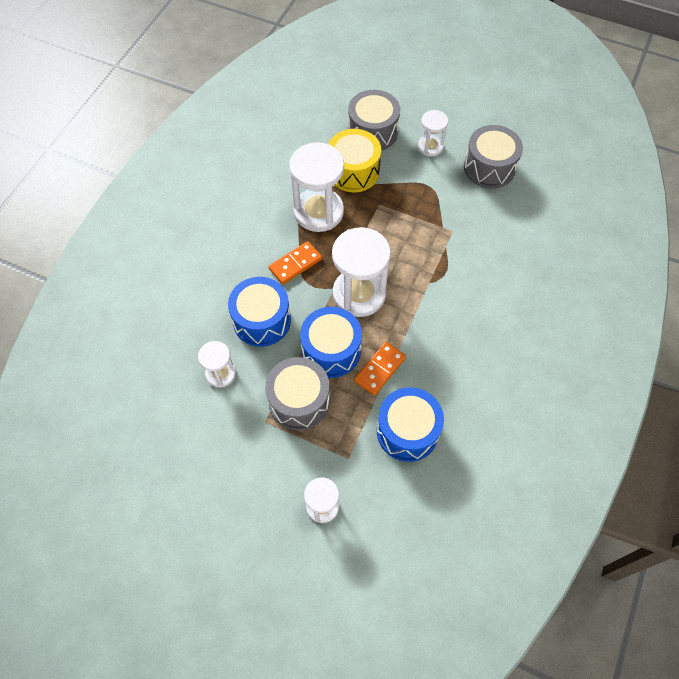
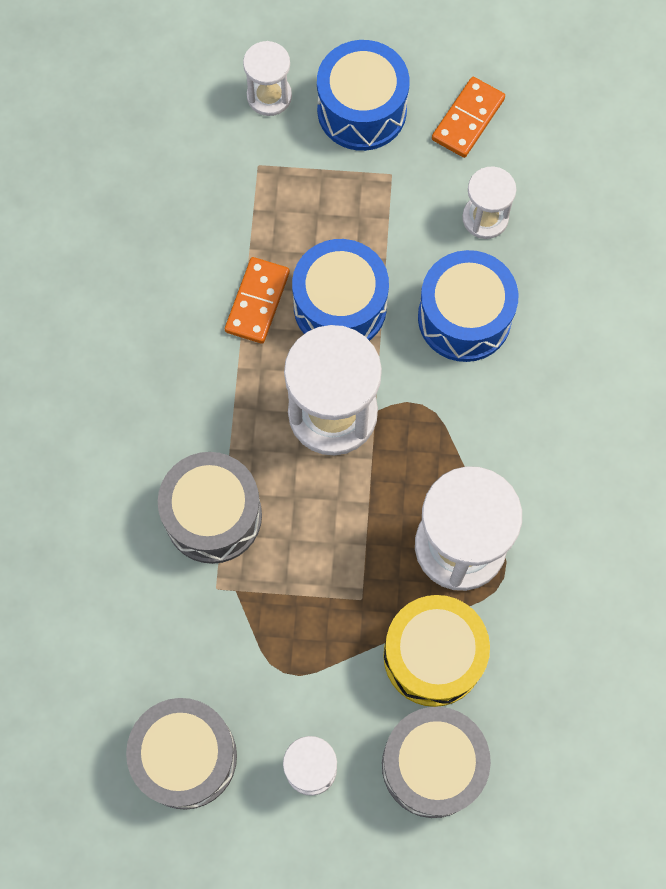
camera: 160 degrees right, 10 degrees up
grey drum [265,357,330,430] -> grey drum moved to [158,452,262,564]
orange domino [269,241,322,284] -> orange domino moved to [432,77,505,158]
blue drum [377,387,444,462] -> blue drum moved to [317,40,409,151]

